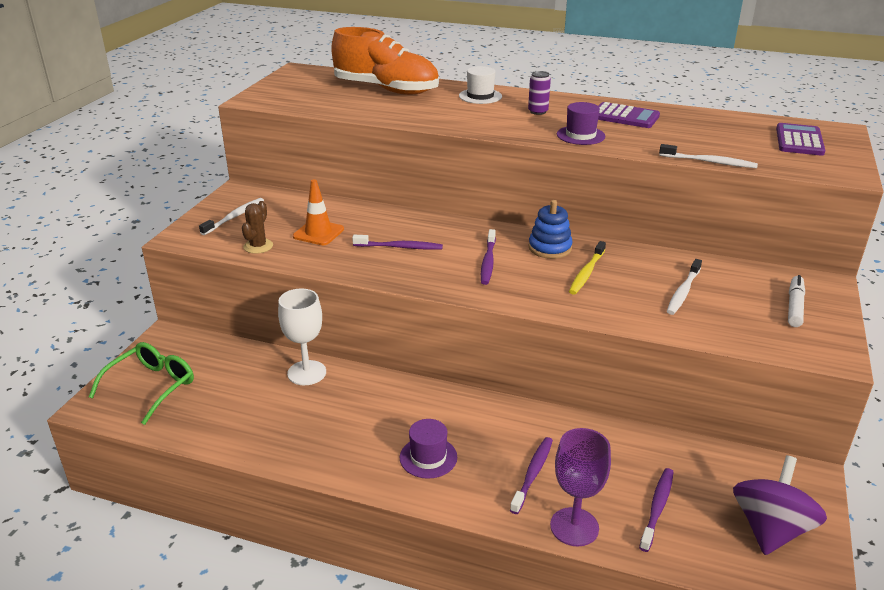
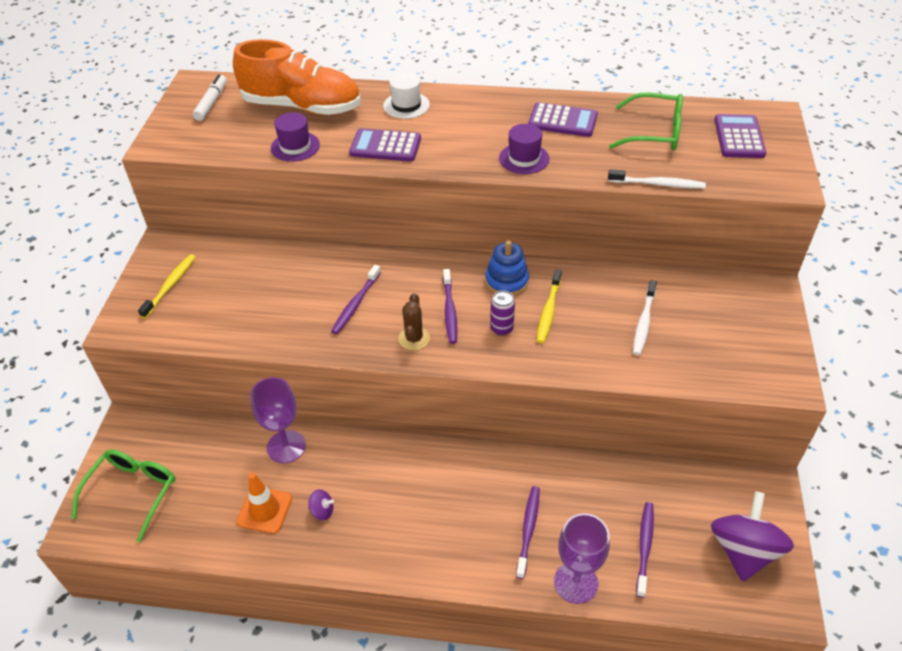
camera: 10 degrees left, 15 degrees up
white toothbrush [199,198,264,235] -> yellow toothbrush [138,254,196,318]
brown cactus [242,201,273,254] -> brown cactus moved to [398,293,430,350]
white goblet [278,288,326,385] -> purple goblet [250,377,306,463]
orange traffic cone [293,179,344,245] -> orange traffic cone moved to [237,473,292,534]
purple toothbrush [352,235,443,250] -> purple toothbrush turned 120 degrees clockwise [331,265,381,334]
purple hat [400,419,457,479] -> purple hat moved to [271,112,320,162]
purple can [528,71,551,115] -> purple can moved to [490,290,515,336]
white marker [788,275,805,327] -> white marker moved to [193,74,227,121]
none -> purple spinning top [309,489,334,521]
none -> purple calculator [349,128,421,162]
none -> green glasses [609,93,683,151]

